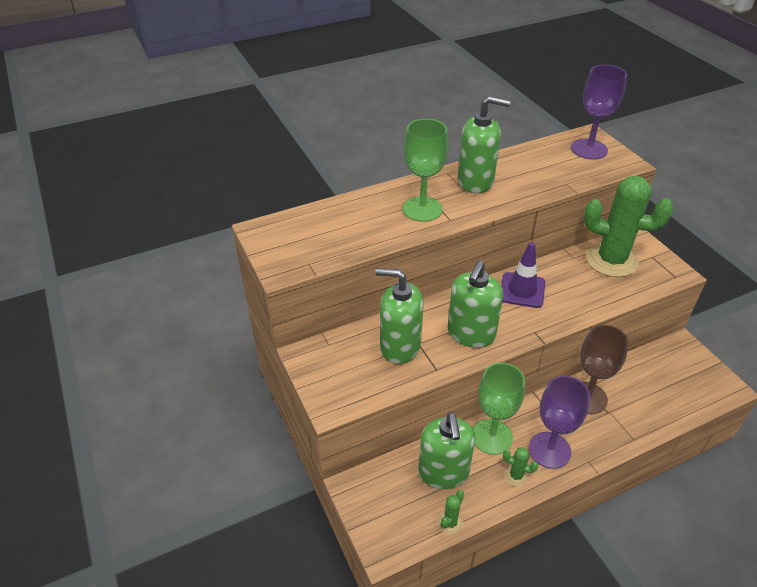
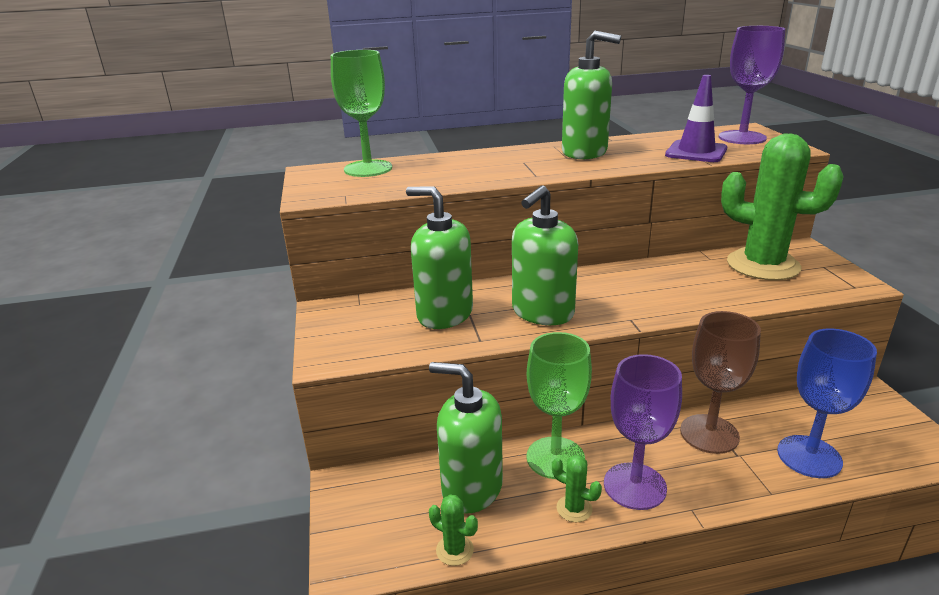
camera: 15 degrees right, 15 degrees down
green goblet [403,119,448,222] -> green goblet moved to [331,50,392,177]
green soap dispenser [419,412,475,489] -> green soap dispenser turned 105 degrees clockwise [429,362,503,513]
green cactus [438,490,464,535] -> green cactus turned 75 degrees clockwise [429,495,478,566]
purple traffic cone [501,242,545,308] -> purple traffic cone moved to [665,75,727,162]
none -> blue goblet [777,329,877,478]

